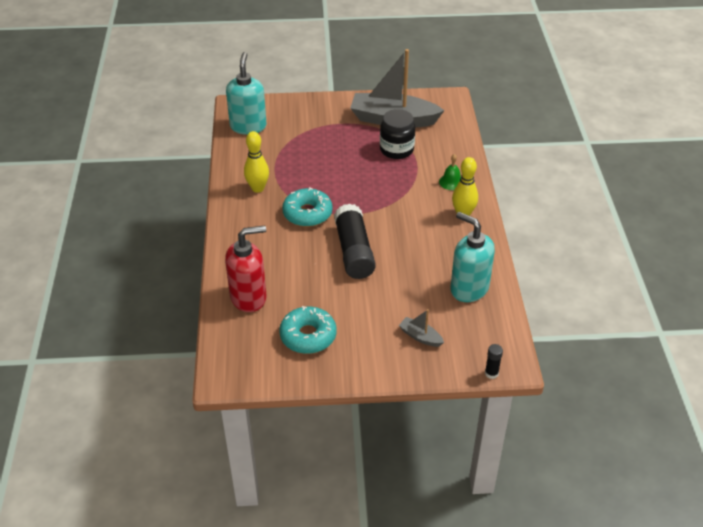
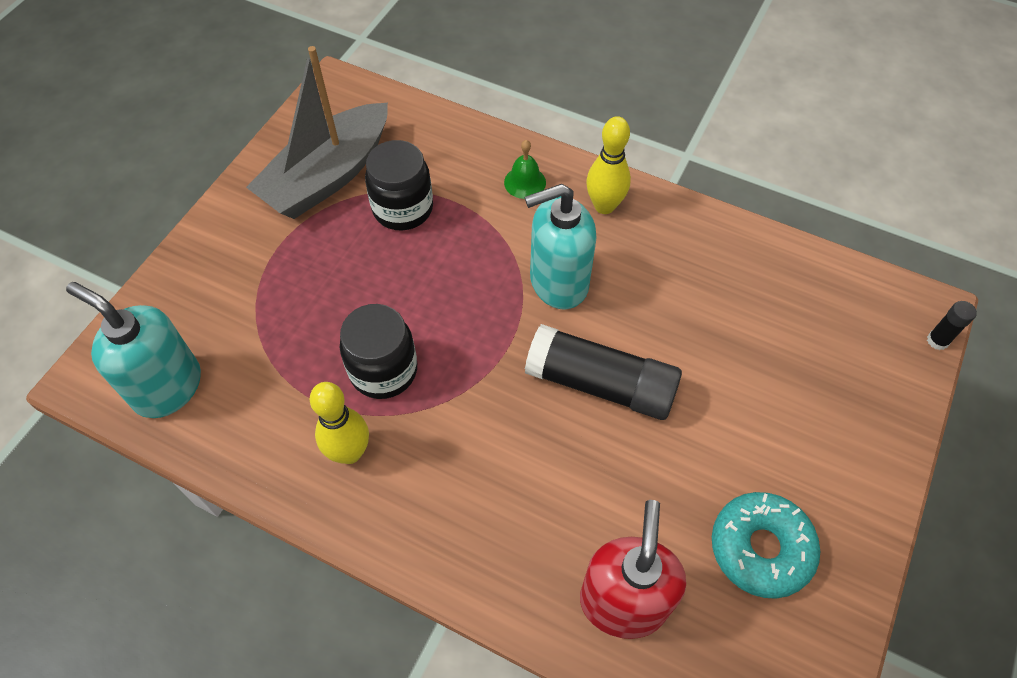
camera: 60 degrees left, 15 degrees up
turquoise donut [282,187,333,227] -> none
grey boat [399,309,444,347] -> none
turquoise soap dispenser [450,212,495,302] -> turquoise soap dispenser moved to [524,184,597,310]
none -> black jar [340,304,417,399]

